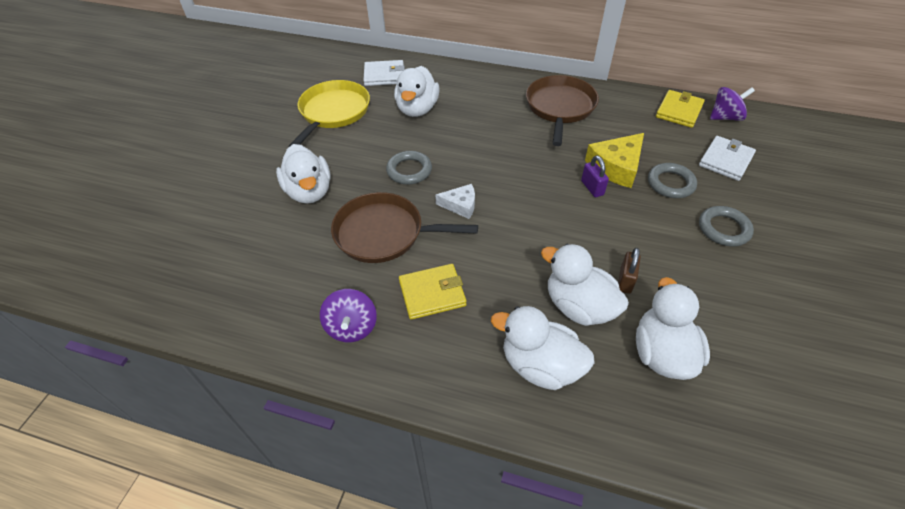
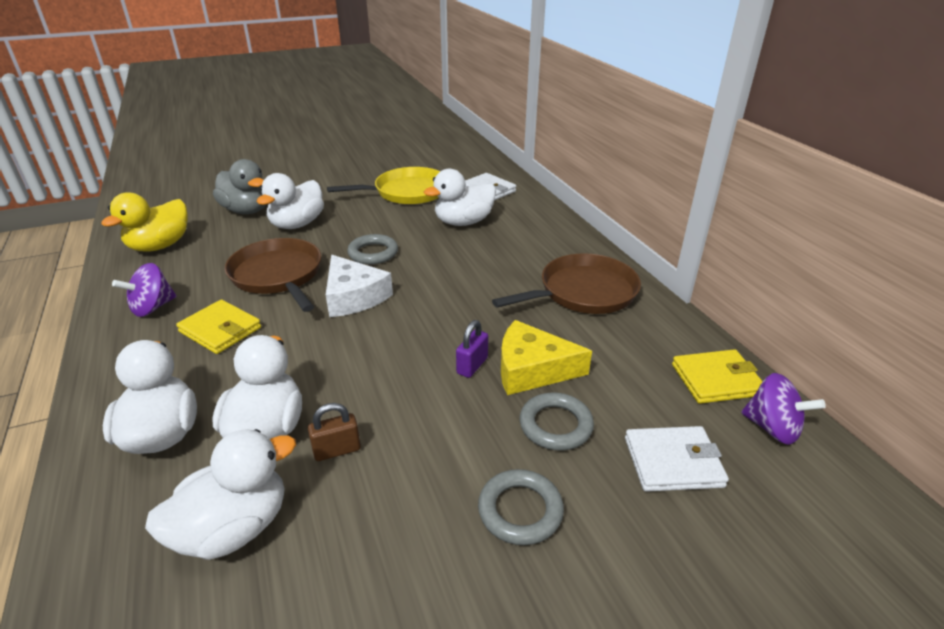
camera: 50 degrees right, 15 degrees down
white cheese [435,184,475,219] -> white cheese [326,255,393,317], size x1.65
none -> yellow duck [101,192,188,252]
none -> grey duck [213,159,266,214]

